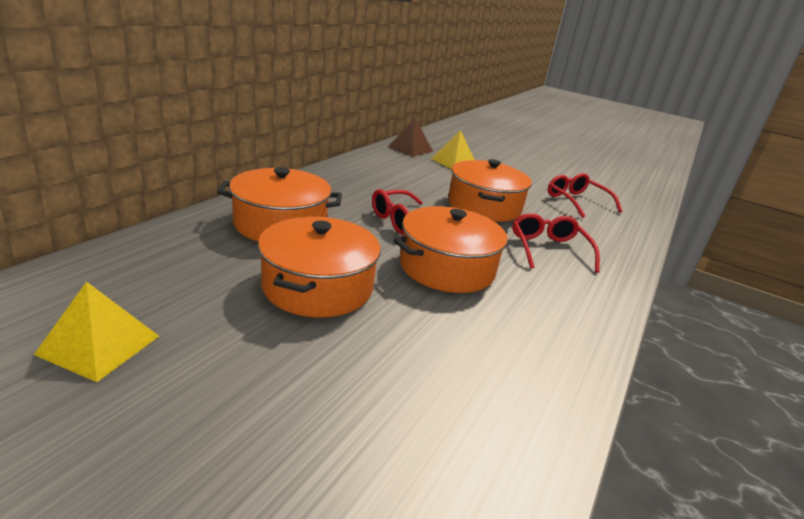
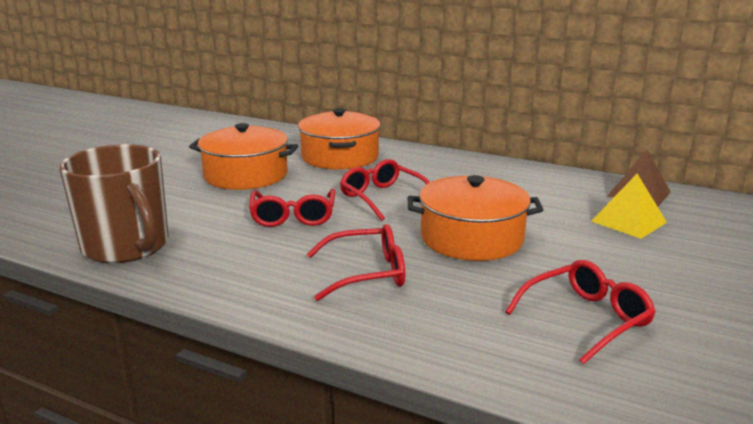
camera: 90 degrees right, 5 degrees down
yellow pyramid [34,281,159,382] -> none
orange pot [394,206,508,293] -> red glasses [249,189,335,227]
none -> brown mug [59,144,169,264]

